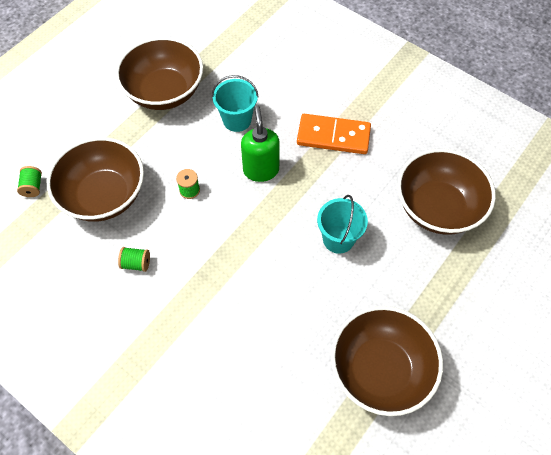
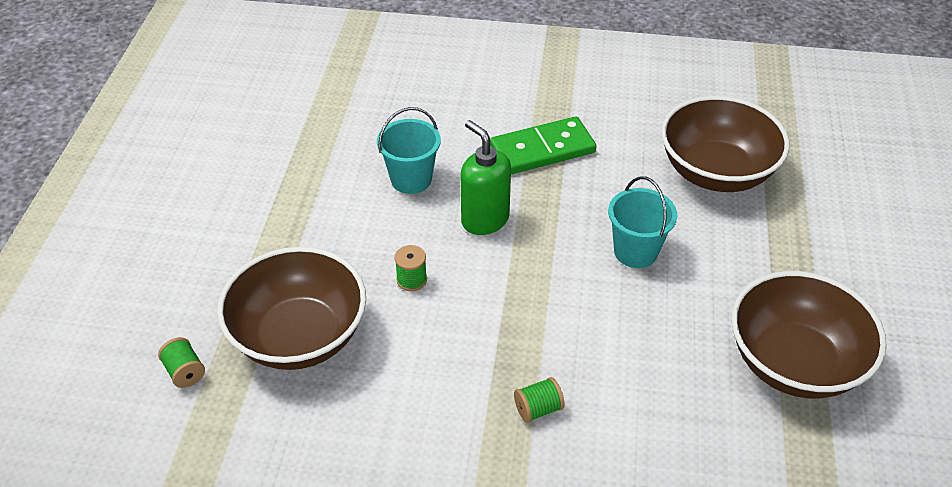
camera: 30 degrees left, 15 degrees down
brown bowl [116,37,203,110] -> none
green spool [118,247,150,272] -> green spool moved to [514,377,565,423]
orange domino [297,114,371,154] -> green domino [490,117,596,174]

